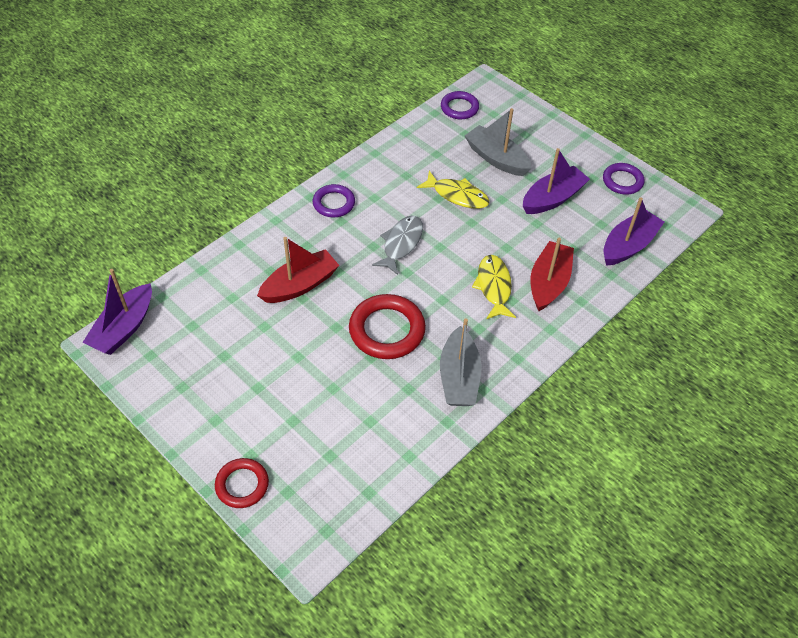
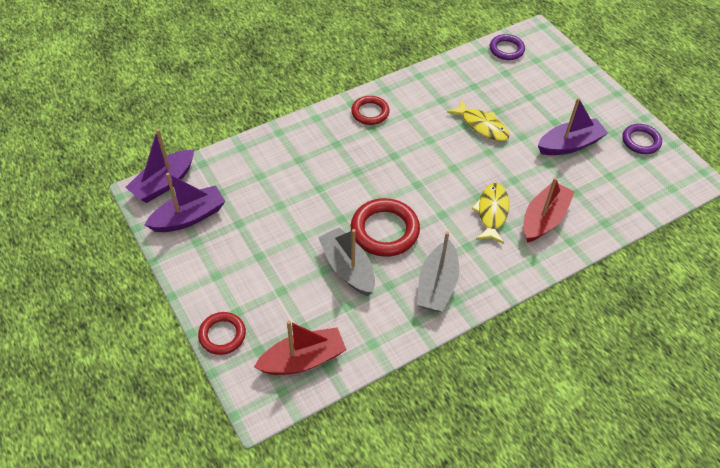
camera: 15 degrees right, 0 degrees up
red boat [257,237,339,303] -> red boat moved to [254,321,346,375]
purple ring [313,184,355,217] -> red ring [351,96,389,125]
grey fish [372,215,423,275] -> none
grey boat [465,108,531,176] -> grey boat moved to [318,227,375,296]
purple boat [603,197,664,266] -> purple boat moved to [145,173,226,232]

